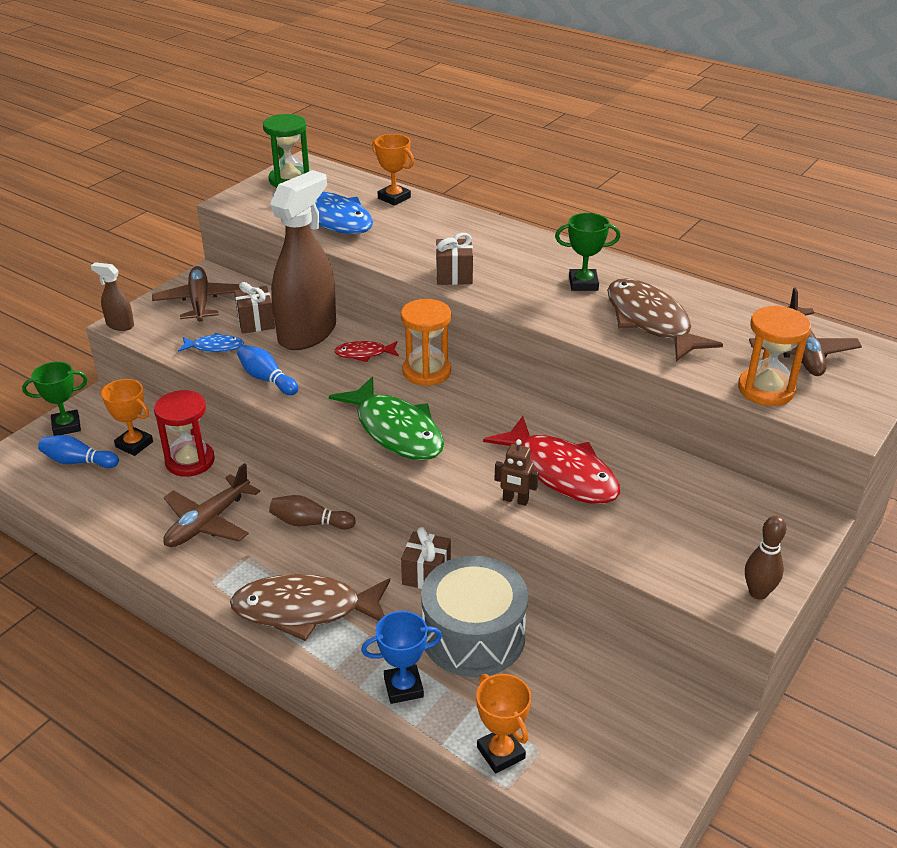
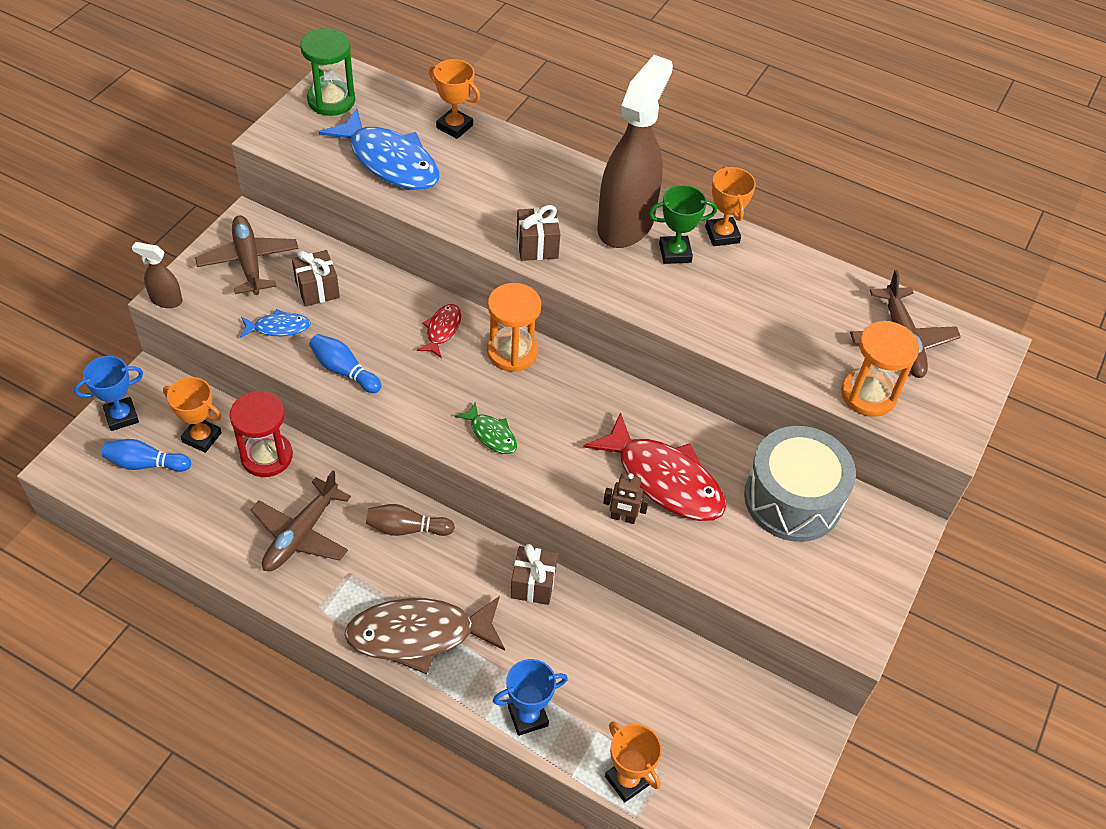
camera: 10 degrees left, 15 degrees up
green trophy [22,362,88,436] -> blue trophy [74,356,143,431]
brown spray bottle [270,170,336,350] -> brown spray bottle moved to [597,55,673,248]
green fish [329,377,444,460] -> green fish [455,402,517,454], size x0.48
red fish [334,341,399,362] -> red fish turned 120 degrees clockwise [417,304,462,358]
grey drum [421,556,528,677] -> grey drum moved to [744,426,856,542]
brown fish [607,278,723,362] -> none
brown bowling pin [745,516,786,600] -> none
none -> orange trophy [705,166,756,246]

